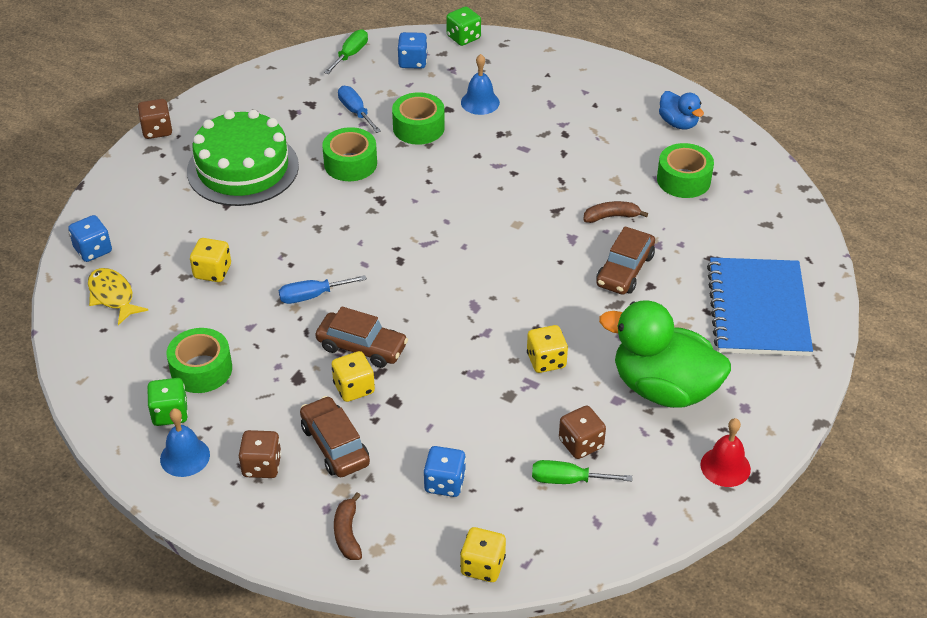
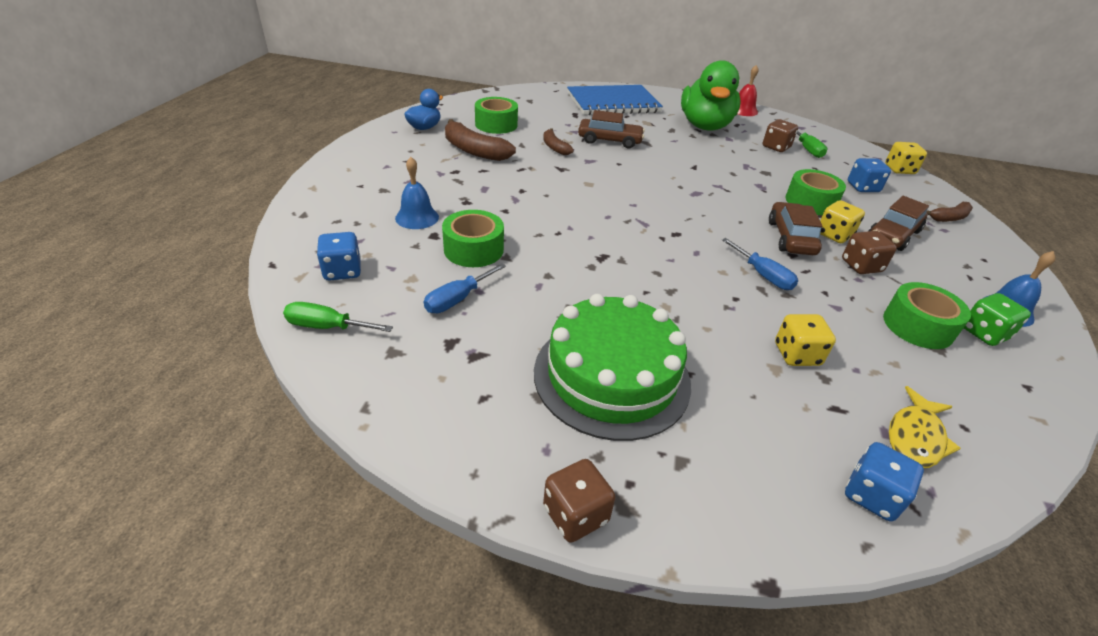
camera: 110 degrees left, 5 degrees down
brown dice [239,430,282,478] -> brown dice moved to [842,231,897,274]
green tape [322,127,377,181] -> green tape moved to [786,169,846,215]
green dice [446,6,481,46] -> none
yellow dice [527,325,568,373] -> none
none -> brown banana [445,119,516,161]

